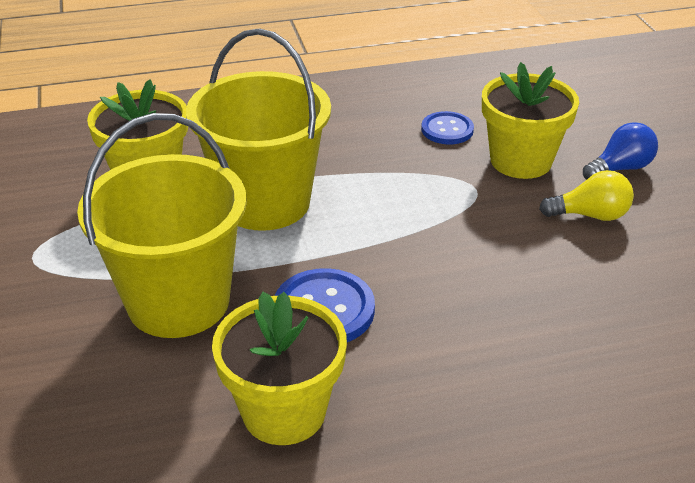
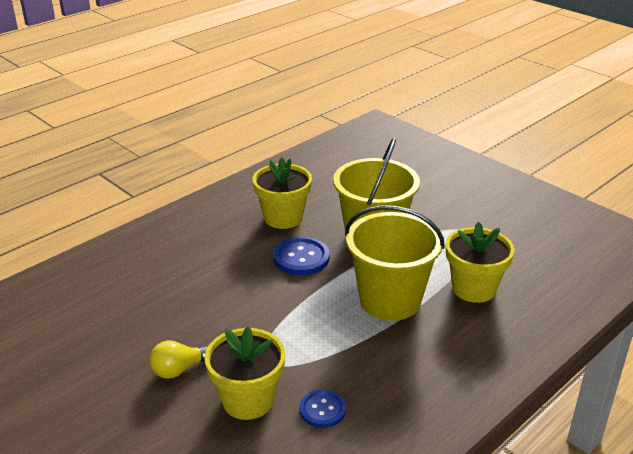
camera: 150 degrees right, 5 degrees down
blue light bulb [583,122,658,180] -> none

